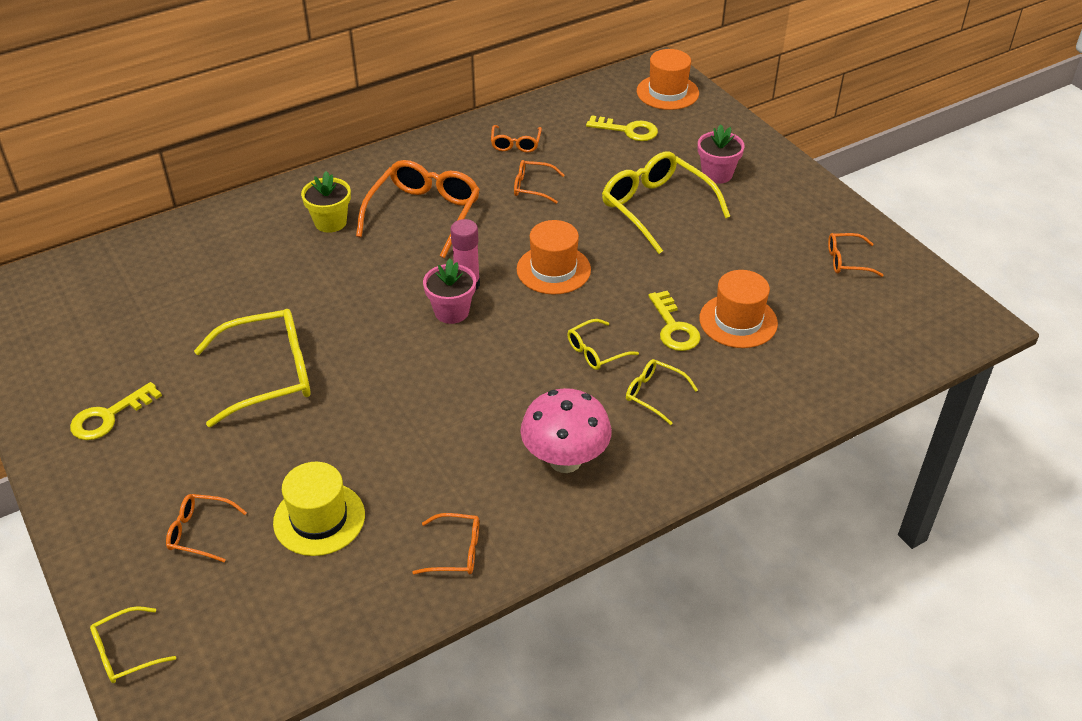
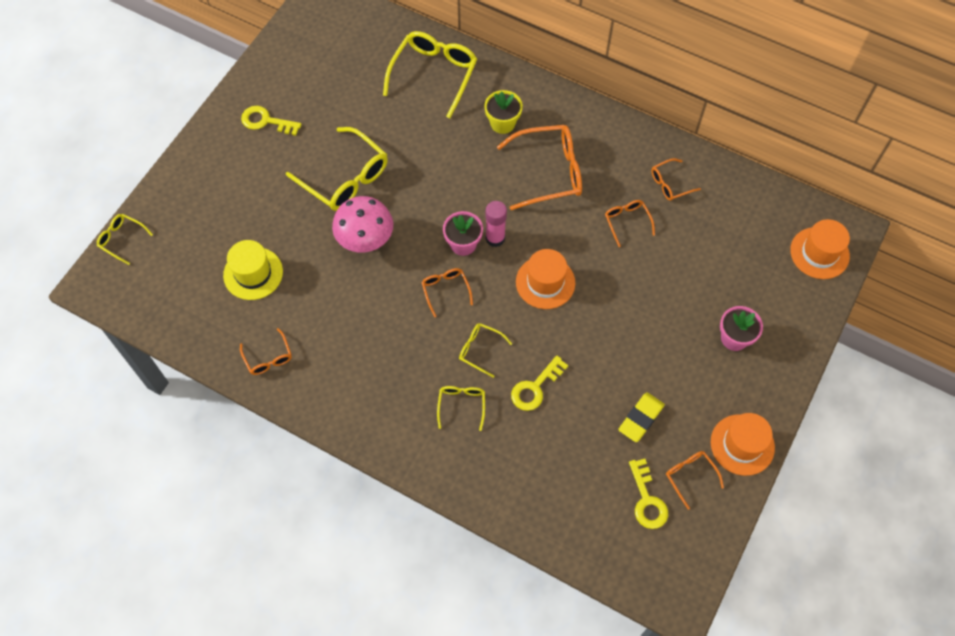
camera: 60 degrees right, 20 degrees up
orange glasses [166,494,247,563] -> orange glasses moved to [421,268,473,317]
pink mushroom [520,388,612,473] -> pink mushroom moved to [332,196,393,253]
yellow key [586,115,658,141] -> yellow key moved to [629,459,668,529]
yellow glasses [602,152,730,254] -> yellow glasses moved to [383,31,477,119]
orange hat [699,270,778,348] -> orange hat moved to [711,413,775,476]
none -> yellow eraser [618,392,665,442]

